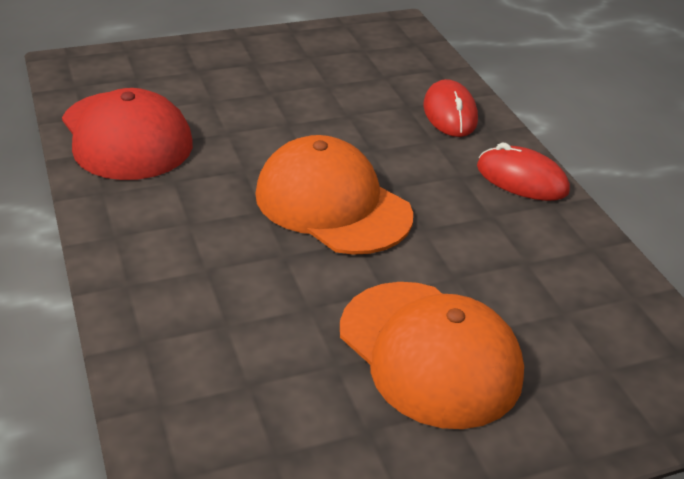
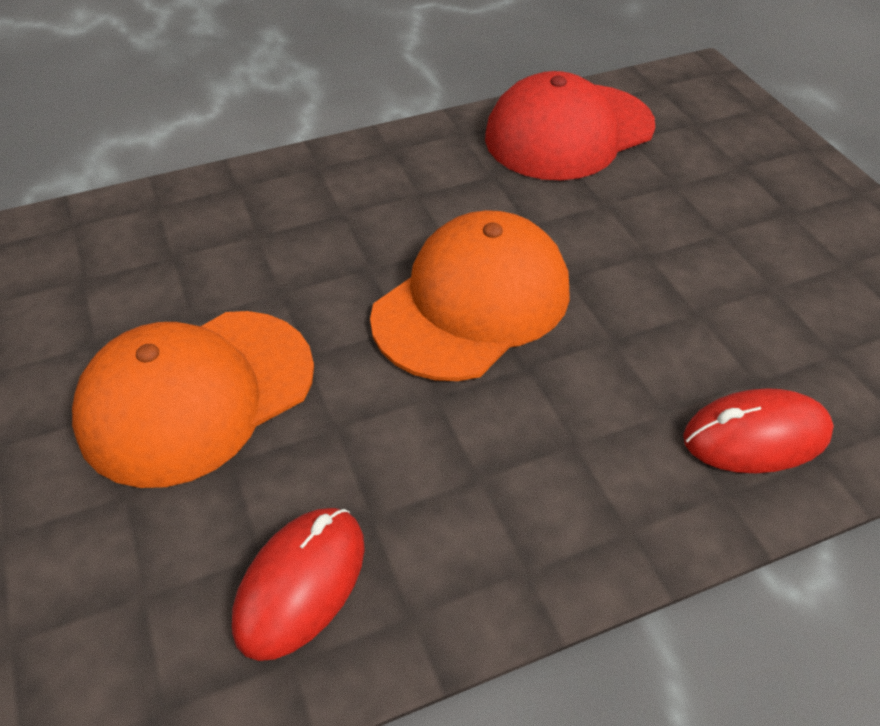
camera: 90 degrees right, 10 degrees up
red mouse [477,142,570,201] -> red mouse moved to [232,508,365,661]

